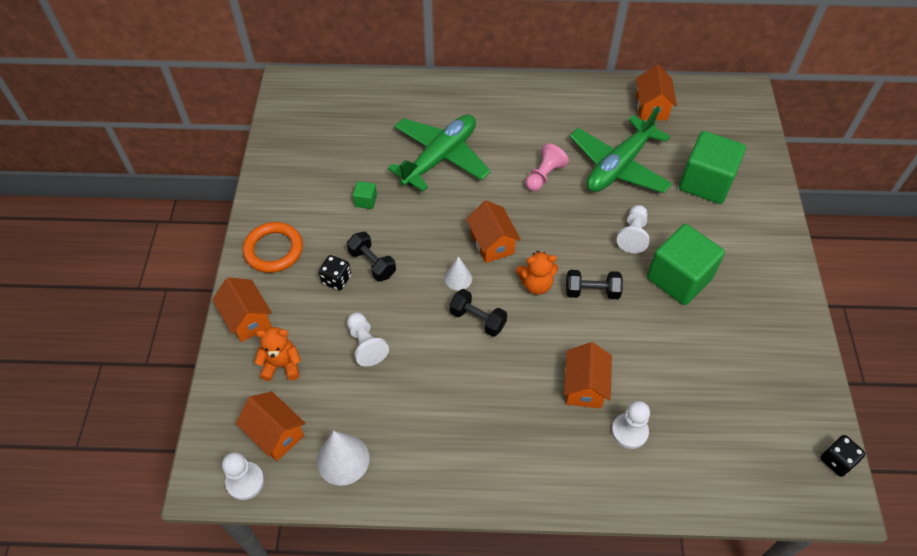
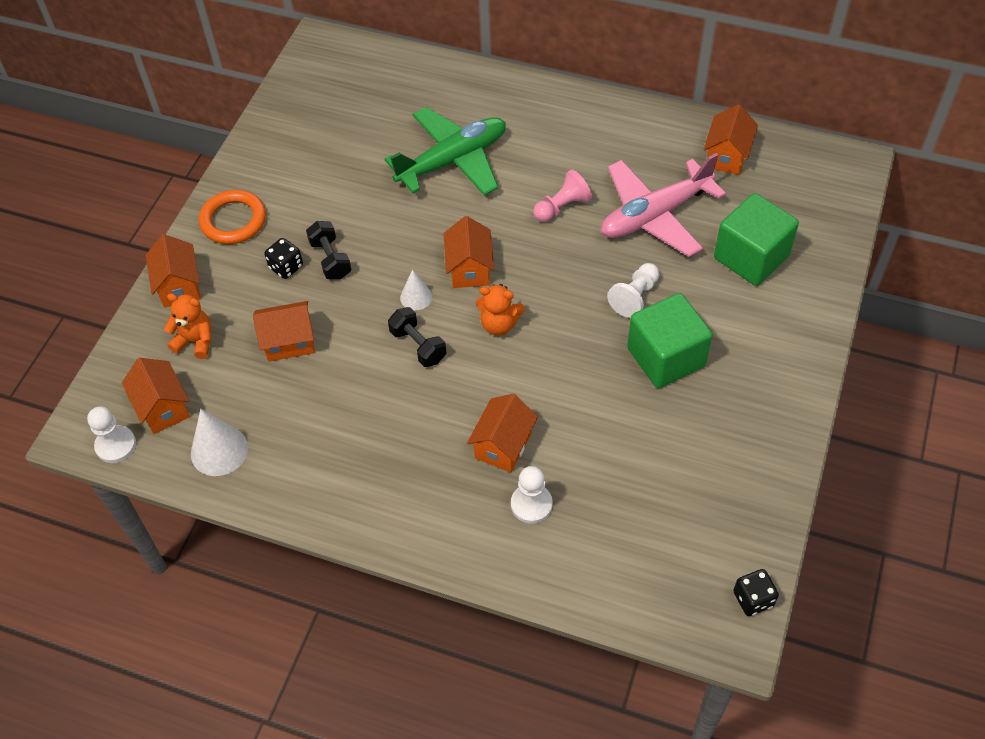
camera: 20 degrees right, 0 degrees up
white pawn [347,312,389,367] -> orange house [253,301,315,362]
green cube [353,181,377,209] -> none
black dumbbell [566,270,623,299] -> none
green plane [570,106,672,193] -> pink plane [601,153,726,257]

